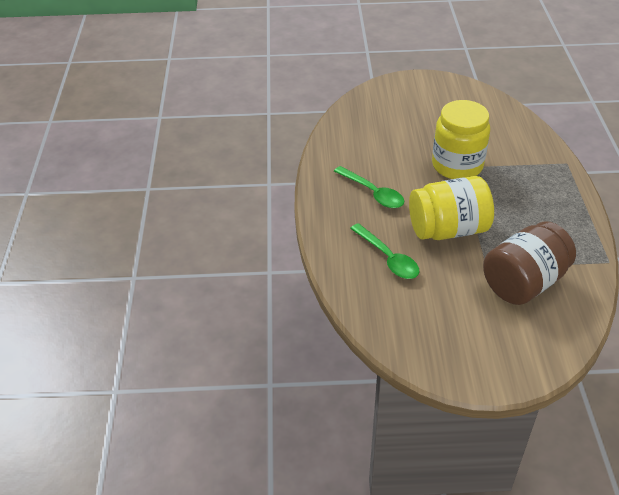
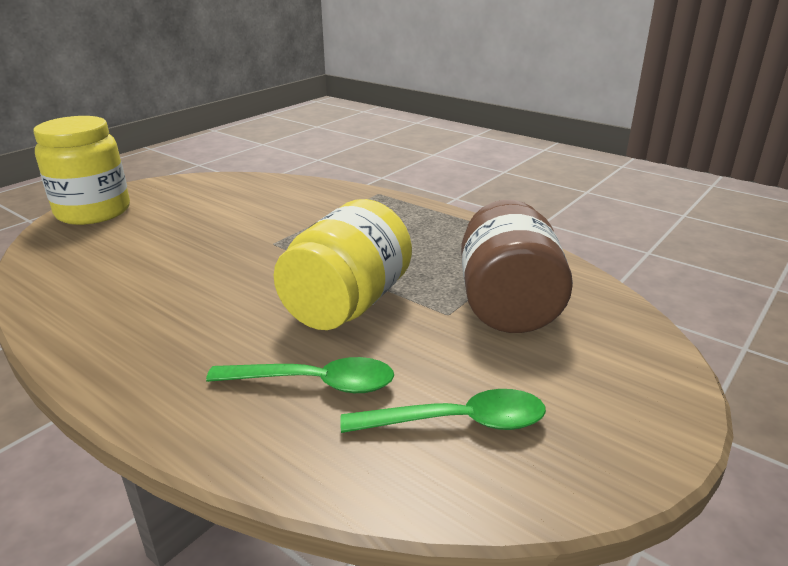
camera: 50 degrees left, 15 degrees down
green spoon [334,166,404,208] -> green spoon moved to [340,389,546,433]
yellow jar [432,100,490,179] -> yellow jar moved to [34,116,130,225]

